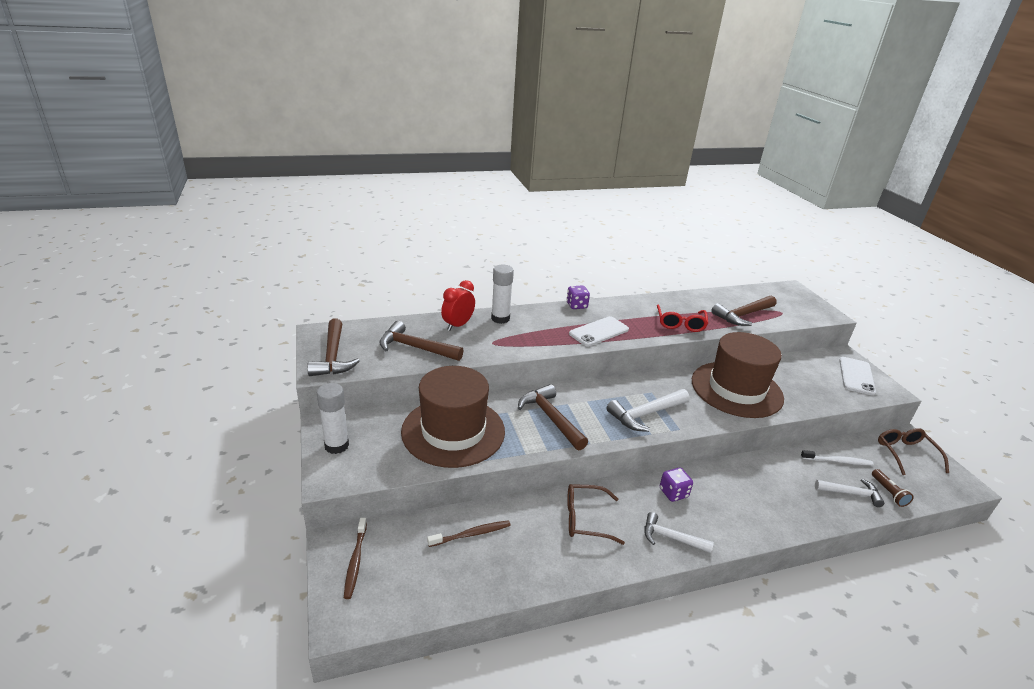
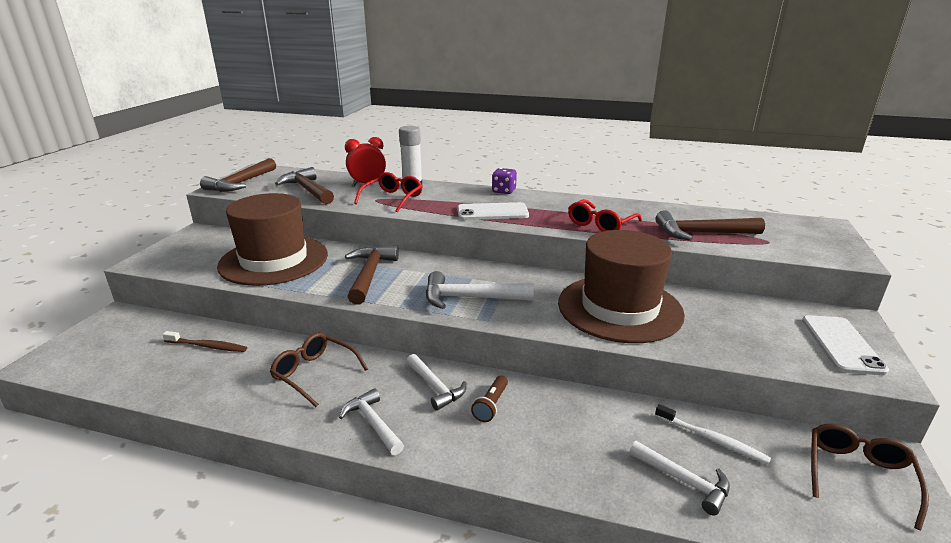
camera: 35 degrees right, 5 degrees down
white glue stick [317,383,349,454] -> none
brown toothbrush [344,518,367,599] -> none
purple dice [660,468,693,502] -> white hammer [406,354,466,411]
white phone [839,357,876,396] -> white phone turned 45 degrees counterclockwise [802,315,889,375]
brown flashlight [872,469,914,507] -> brown flashlight moved to [471,376,508,422]
none -> red glasses [354,172,422,212]

